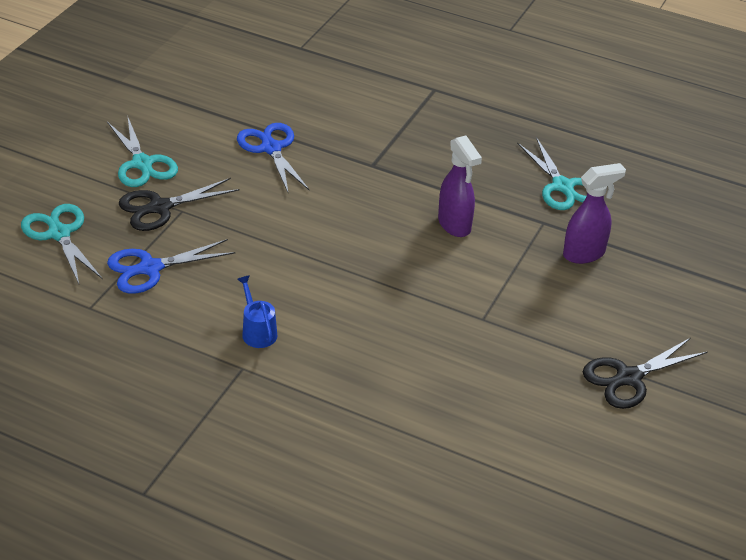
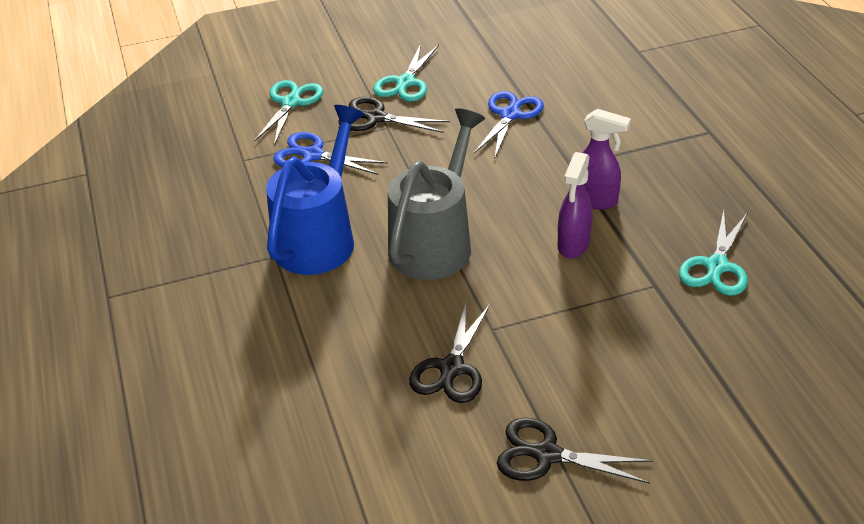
camera: 50 degrees right, 0 degrees up
blue watering can [237,275,277,348] -> blue watering can [266,105,364,275], size x2.49
purple spray bottle [563,163,626,264] -> purple spray bottle moved to [582,109,631,210]
none -> grey watering can [388,108,485,280]
none -> black scissors [409,299,491,403]

